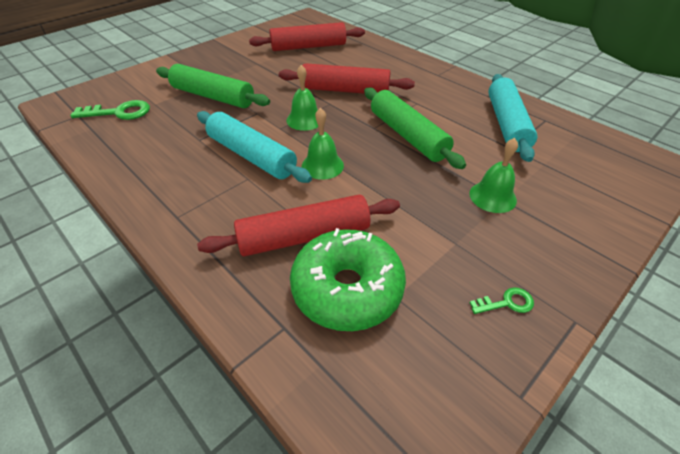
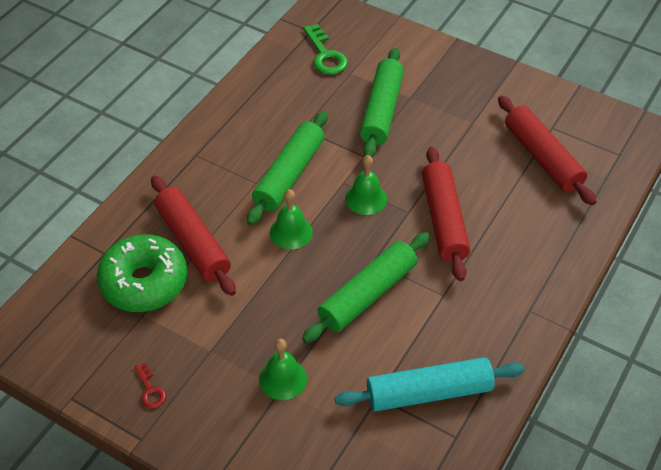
camera: 75 degrees right, 5 degrees up
turquoise rolling pin [197,111,312,183] -> green rolling pin [247,111,328,225]
green key [469,287,534,314] -> red key [135,363,166,408]

